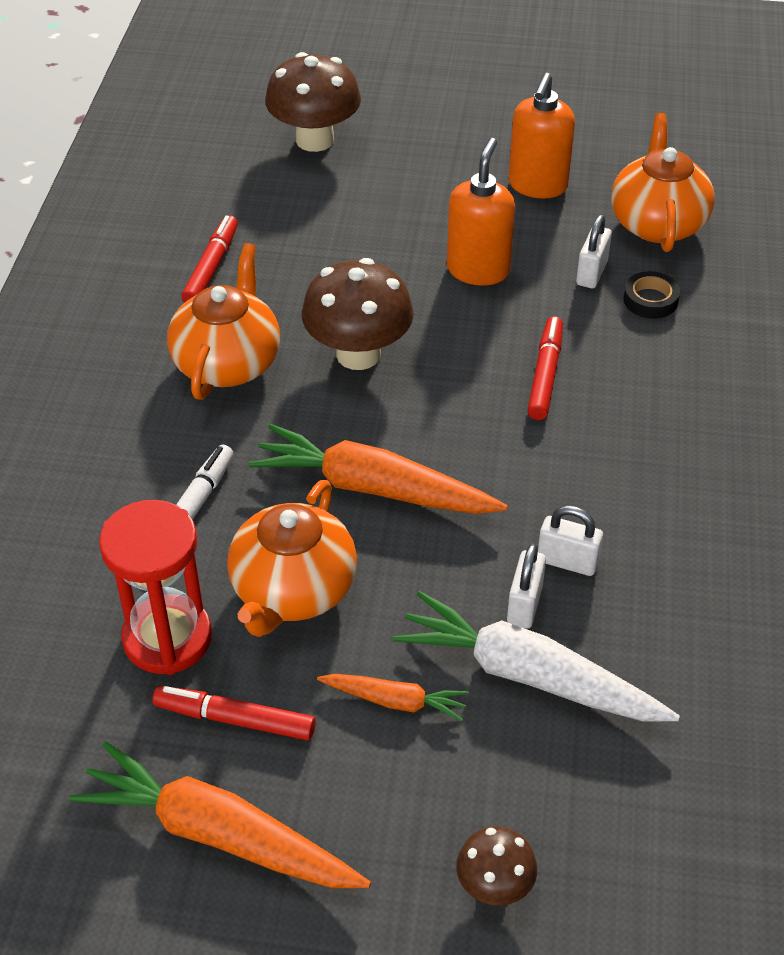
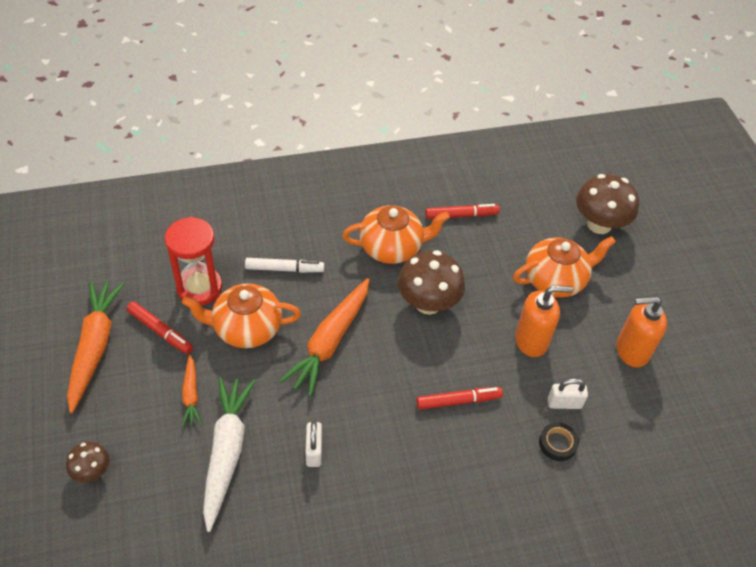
camera: 65 degrees right, 5 degrees up
red marker [153,686,316,740] -> red marker turned 135 degrees clockwise [126,302,193,354]
orange carrot [248,424,508,514] -> orange carrot turned 150 degrees counterclockwise [280,278,370,397]
white padlock [507,544,546,629] -> none
orange teapot [611,113,715,252] -> orange teapot moved to [513,236,616,298]

